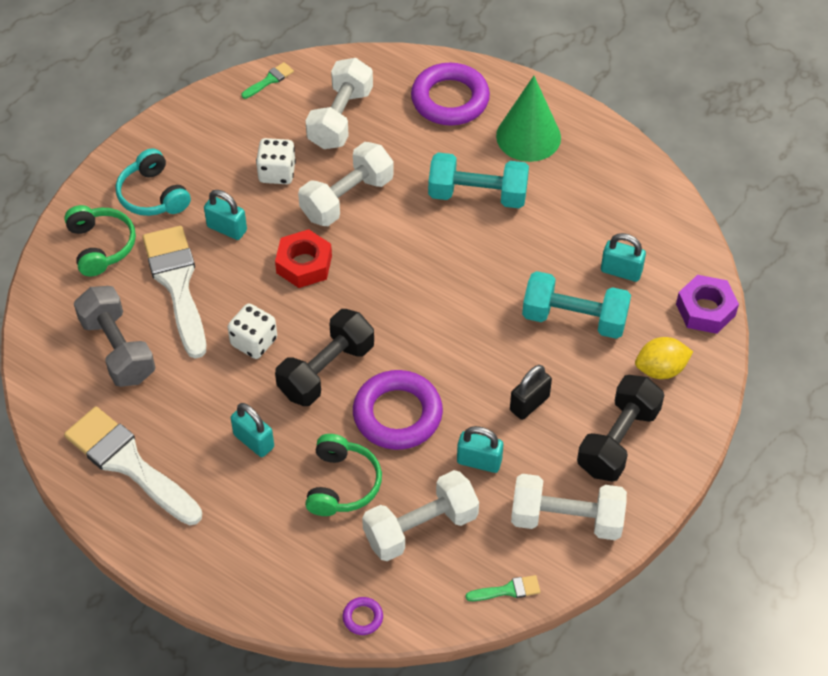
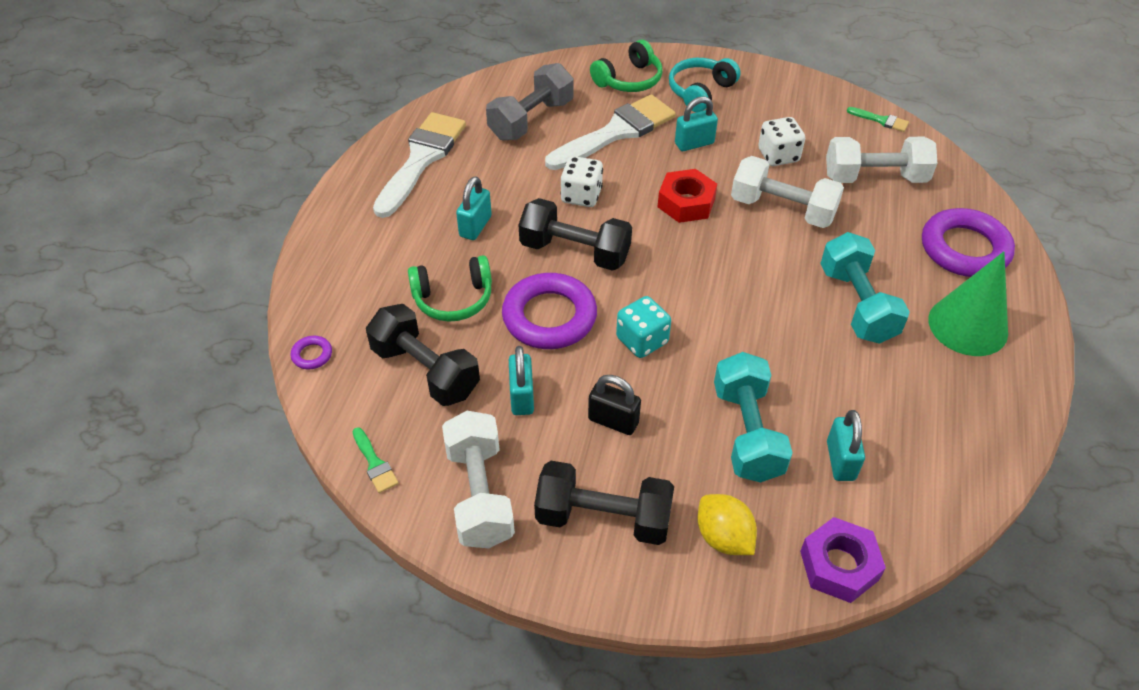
camera: 70 degrees right, 5 degrees down
turquoise padlock [204,190,247,240] -> turquoise padlock turned 60 degrees clockwise [675,96,718,151]
white dumbbell [362,470,479,561] -> black dumbbell [366,304,480,406]
none -> turquoise dice [616,296,671,358]

